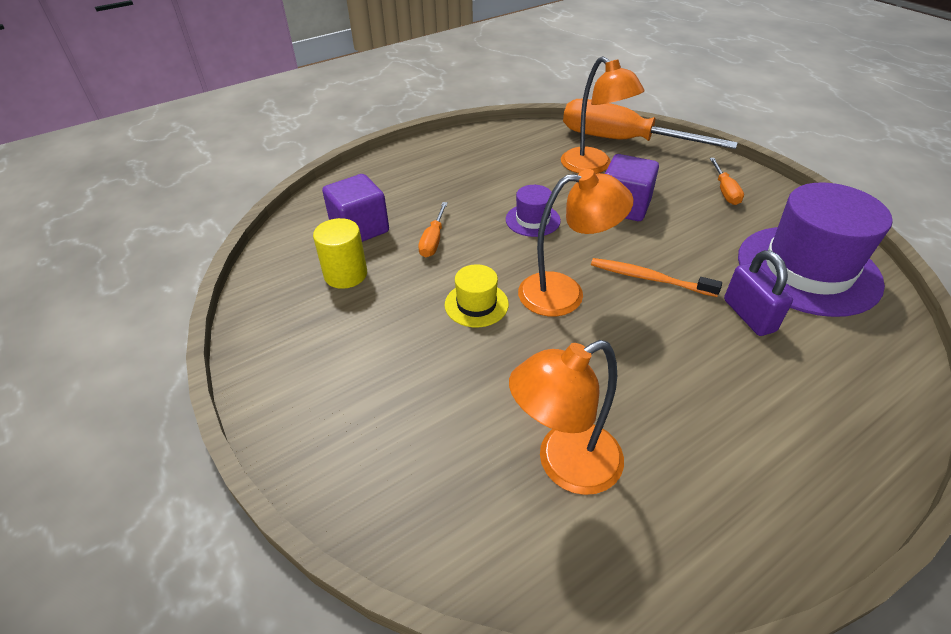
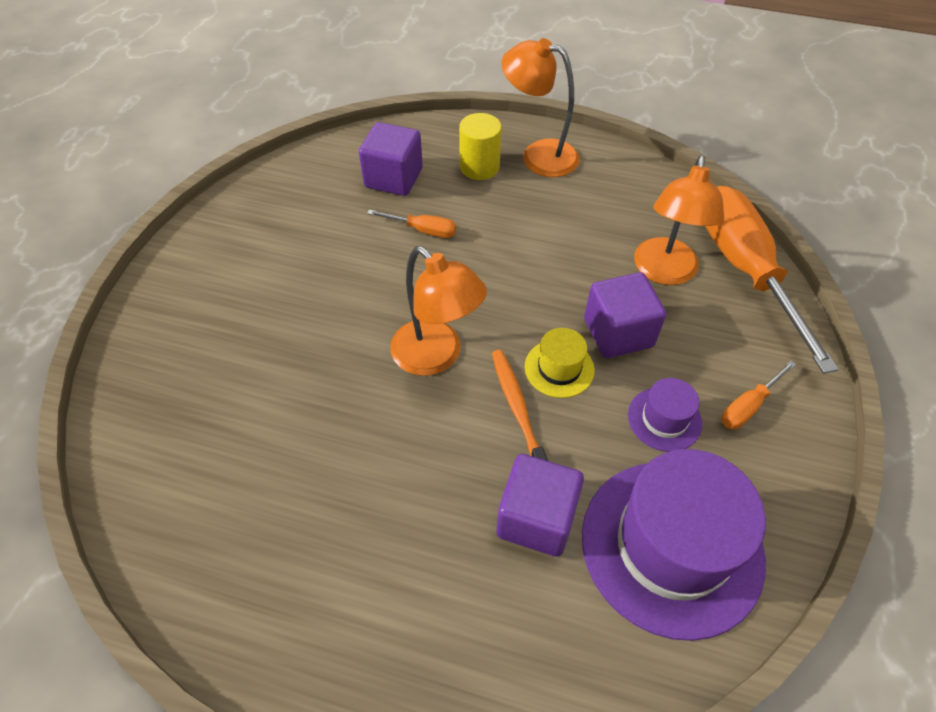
camera: 50 degrees right, 10 degrees up
yellow cylinder [313,218,367,289] -> yellow cylinder moved to [459,113,502,180]
orange screwdriver [418,202,448,258] -> orange screwdriver turned 135 degrees counterclockwise [367,209,456,238]
yellow hat [445,264,509,327] -> yellow hat moved to [525,328,595,398]
purple hat [506,185,561,237] -> purple hat moved to [628,378,702,452]
orange lamp [509,340,624,495] -> orange lamp moved to [501,38,580,177]
purple padlock [724,250,793,336] -> purple cube [496,454,584,557]

